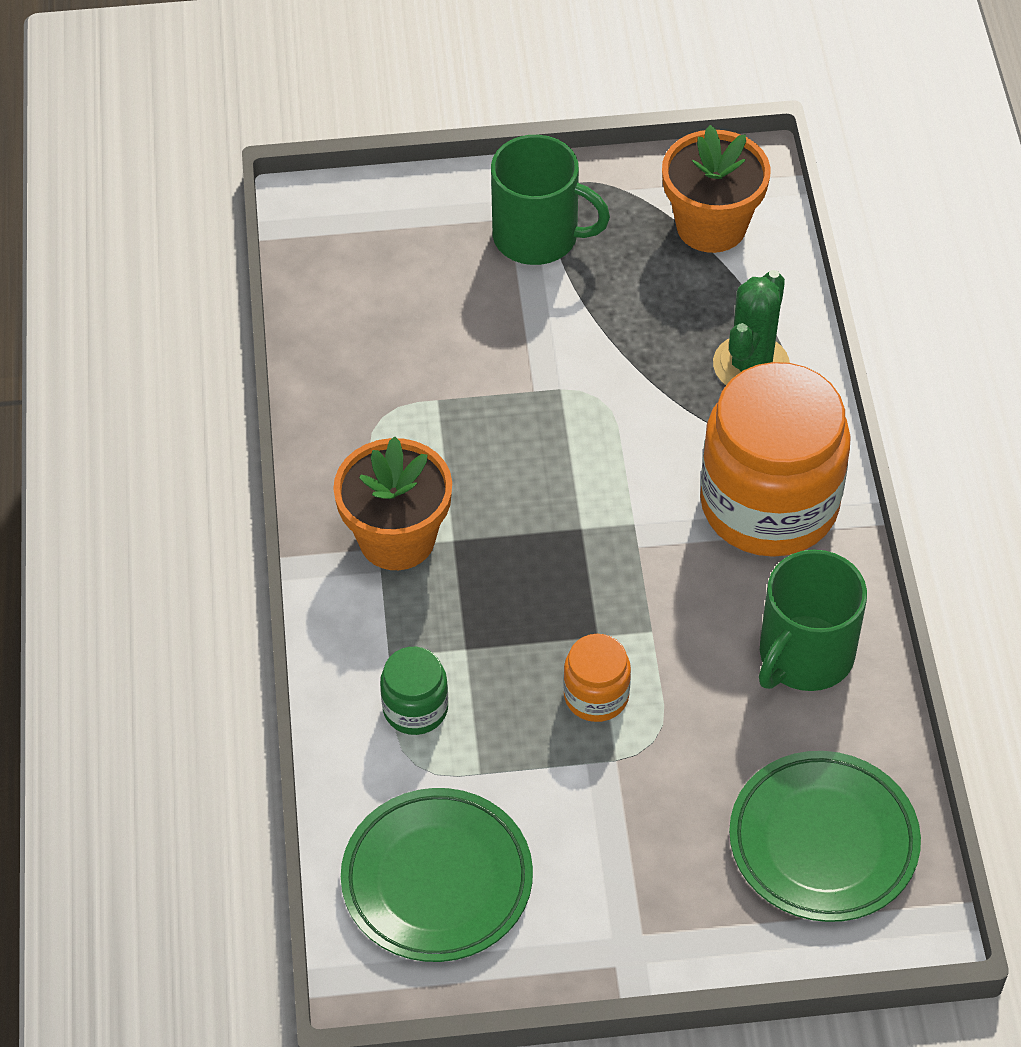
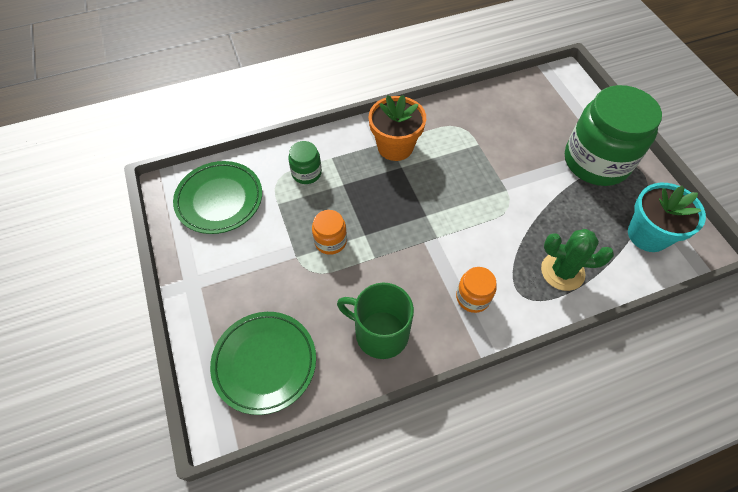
camera: 75 degrees right, 5 degrees up
green mug [491,135,610,265] -> green jar [565,85,662,186]
orange flower pot [662,125,771,253] -> turquoise flower pot [628,183,706,252]
orange jar [700,362,851,557] -> orange jar [456,267,497,313], size x0.45

